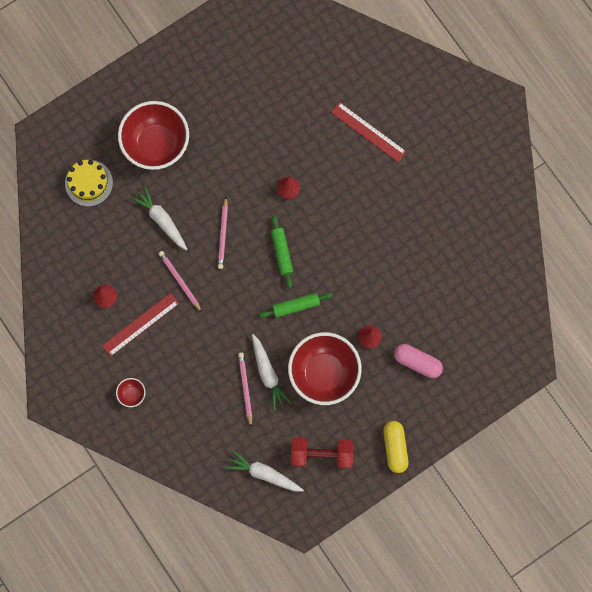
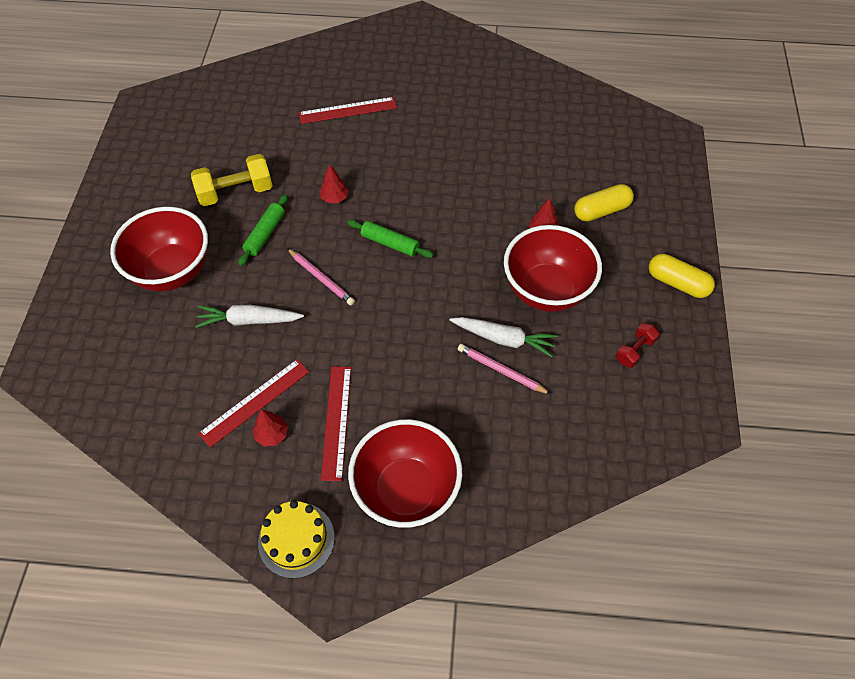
camera: 50 degrees left, 20 degrees down
yellow cake [65,160,113,206] -> yellow cake moved to [258,500,335,579]
red bowl [116,378,146,407] -> red bowl [348,419,462,528], size x2.46
pink pencil [158,251,202,312] -> none
white carrot [225,450,304,492] -> none
green rolling pin [259,293,333,318] -> green rolling pin moved to [238,194,288,266]
red dumbbell [291,438,354,469] -> red dumbbell [616,323,659,368], size x0.56
pink capsule [394,344,443,378] -> yellow capsule [574,184,634,222]
none -> yellow dumbbell [191,154,273,206]
none -> red ruler [198,359,309,448]

